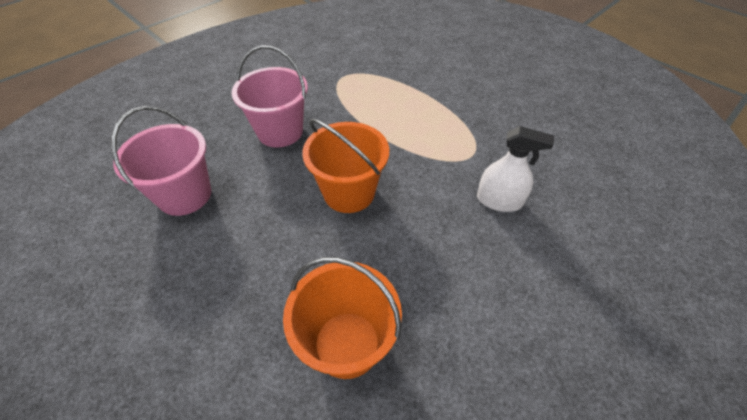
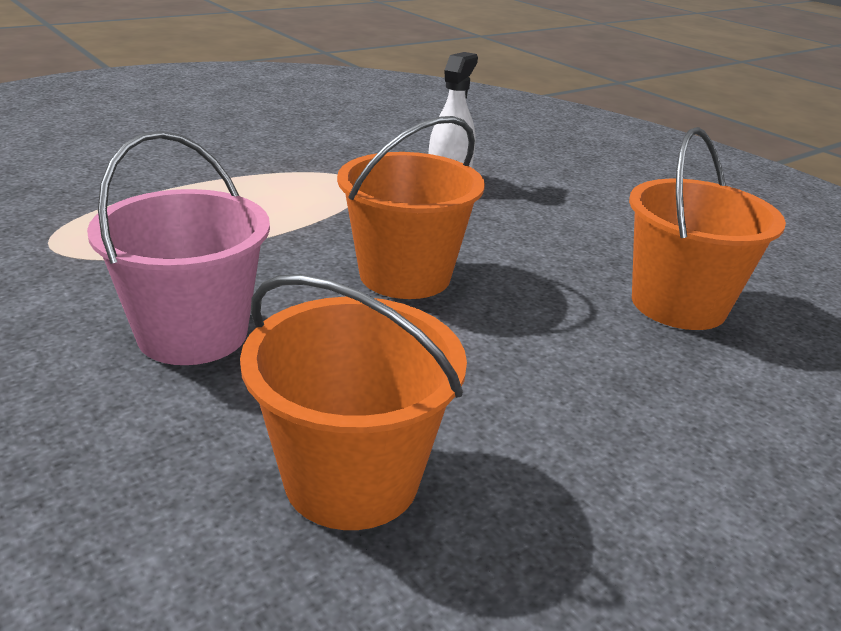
camera: 85 degrees left, 20 degrees down
pink bucket [111,106,211,216] -> orange bucket [240,274,467,530]

